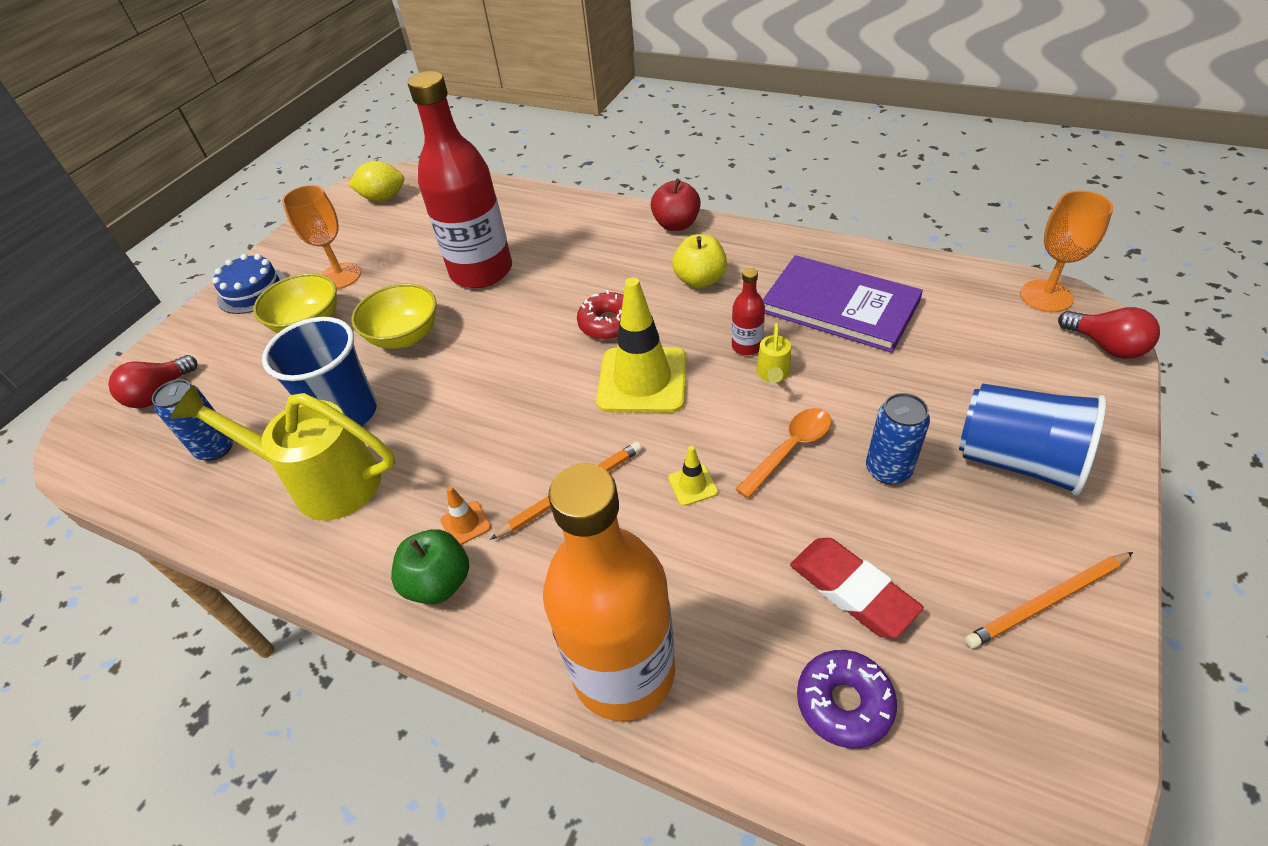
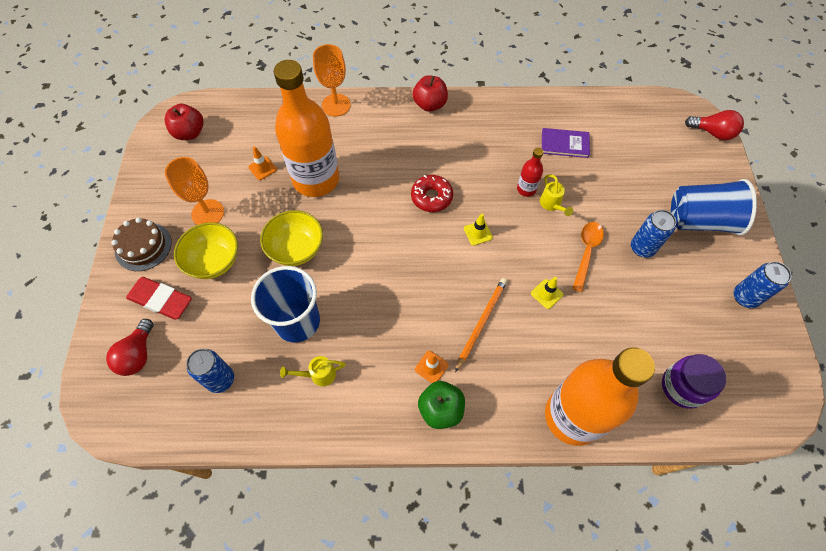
camera: 30 degrees left, 15 degrees up
yellow watering can [171,385,395,521] -> yellow watering can [280,356,346,386], size x0.43
blue cake [212,254,287,314] -> brown cake [111,217,172,271]
yellow lemon [349,161,404,202] -> red apple [165,104,204,140]
red bottle [408,71,512,288] -> orange bottle [274,60,339,197]
yellow traffic cone [596,277,687,413] -> yellow traffic cone [464,213,493,246], size x0.42
yellow apple [672,234,727,288] -> none
purple book [763,255,923,353] -> purple book [542,128,590,158], size x0.54
red eraser [790,538,924,638] -> red eraser moved to [126,277,192,320]
purple donut [797,650,897,748] -> purple jar [662,354,726,409]
orange pencil [965,552,1133,649] -> blue can [734,261,792,308]
orange goblet [1020,191,1113,312] -> orange goblet moved to [313,44,351,116]
none -> orange traffic cone [248,147,277,180]

